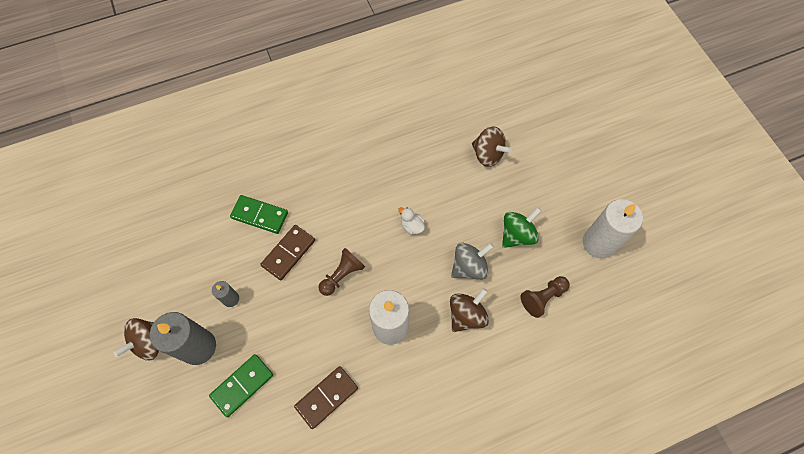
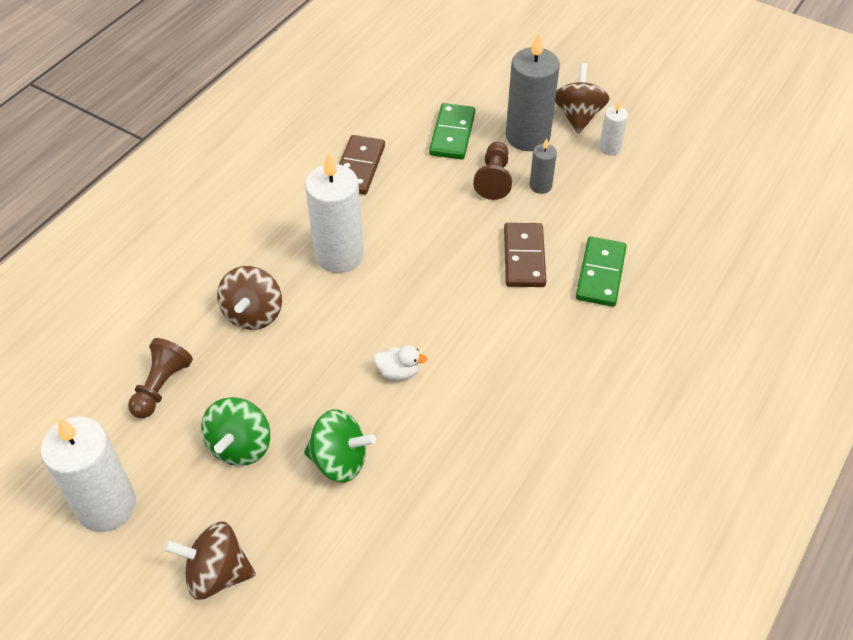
camera: 145 degrees right, 15 degrees down
green domino [230,195,288,234] -> green domino turned 60 degrees counterclockwise [576,237,627,307]
brown pawn [319,248,365,296] -> brown pawn moved to [473,142,512,200]
grey spinning top [451,243,494,280] -> none
brown spinning top [472,126,512,167] -> brown spinning top moved to [164,521,256,600]
none -> green spinning top [304,409,376,483]
none -> white candle [599,101,628,156]

